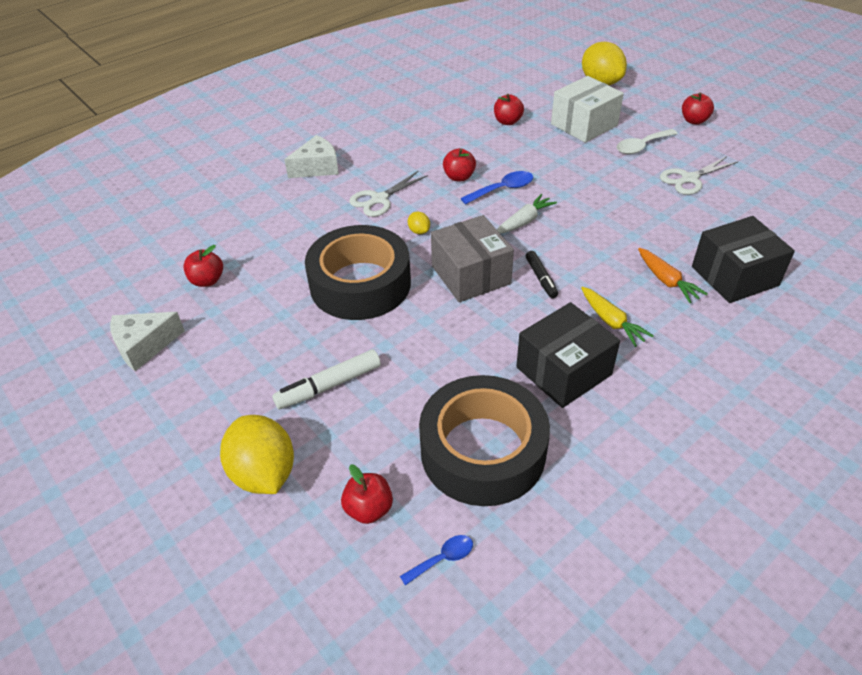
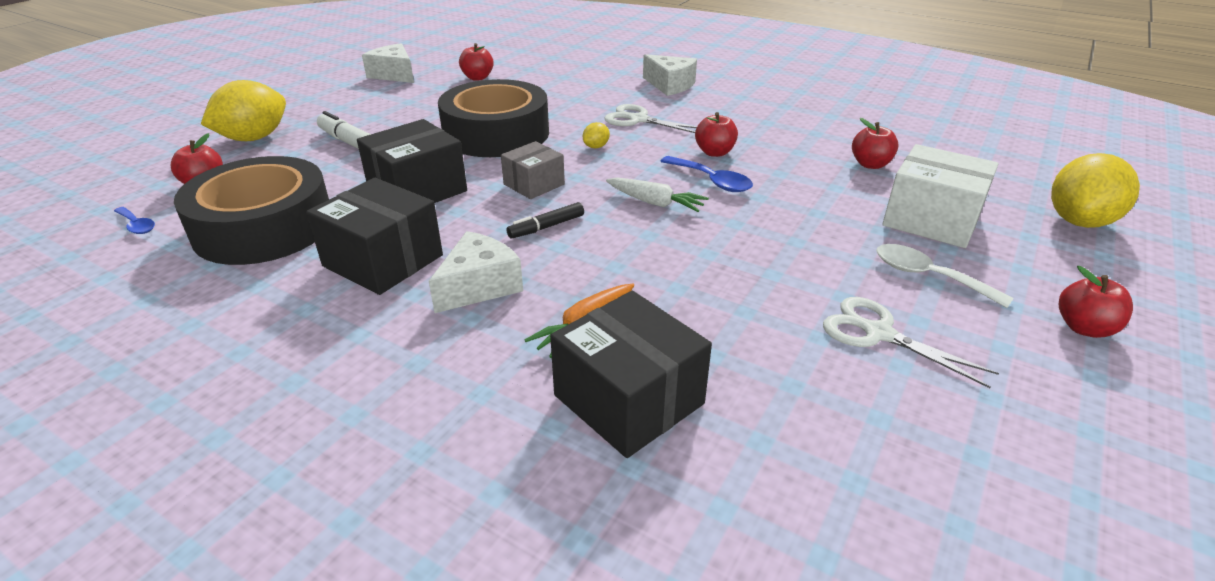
camera: 70 degrees right, 10 degrees down
grey box [431,215,514,302] -> grey box [501,141,565,199], size x0.62
yellow carrot [581,287,654,347] -> white cheese [429,231,523,313]
none -> black box [357,119,467,203]

